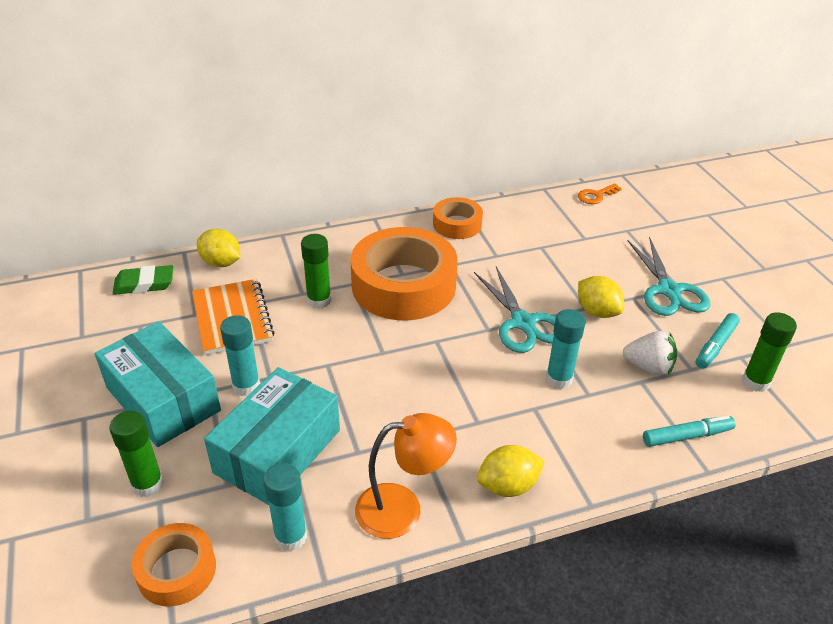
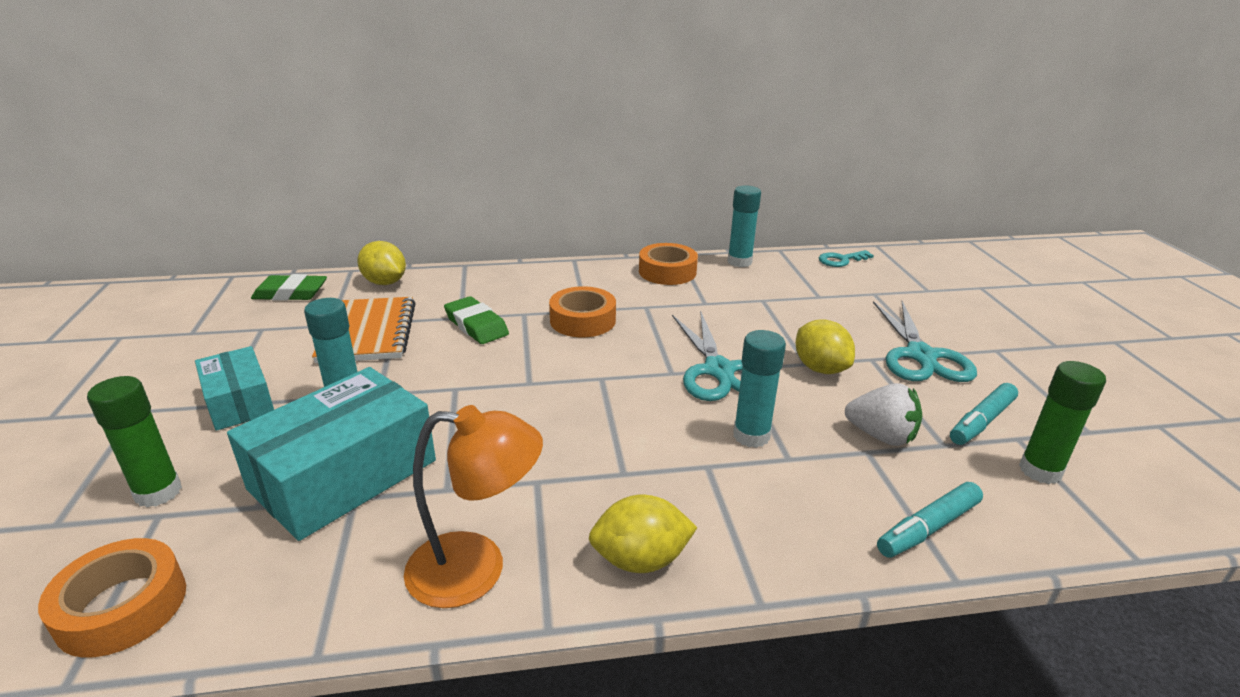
camera: 10 degrees right, 10 degrees down
turquoise box [95,321,221,447] -> turquoise box [195,346,274,431], size x0.59
turquoise glue stick [263,463,307,551] -> turquoise glue stick moved to [727,185,761,267]
green glue stick [301,234,331,309] -> green eraser [444,296,509,344]
orange tape [350,227,458,320] -> orange tape [549,286,616,337], size x0.52
orange key [578,183,622,204] -> turquoise key [819,250,874,267]
turquoise marker [643,415,736,447] -> turquoise marker turned 150 degrees clockwise [877,482,983,558]

